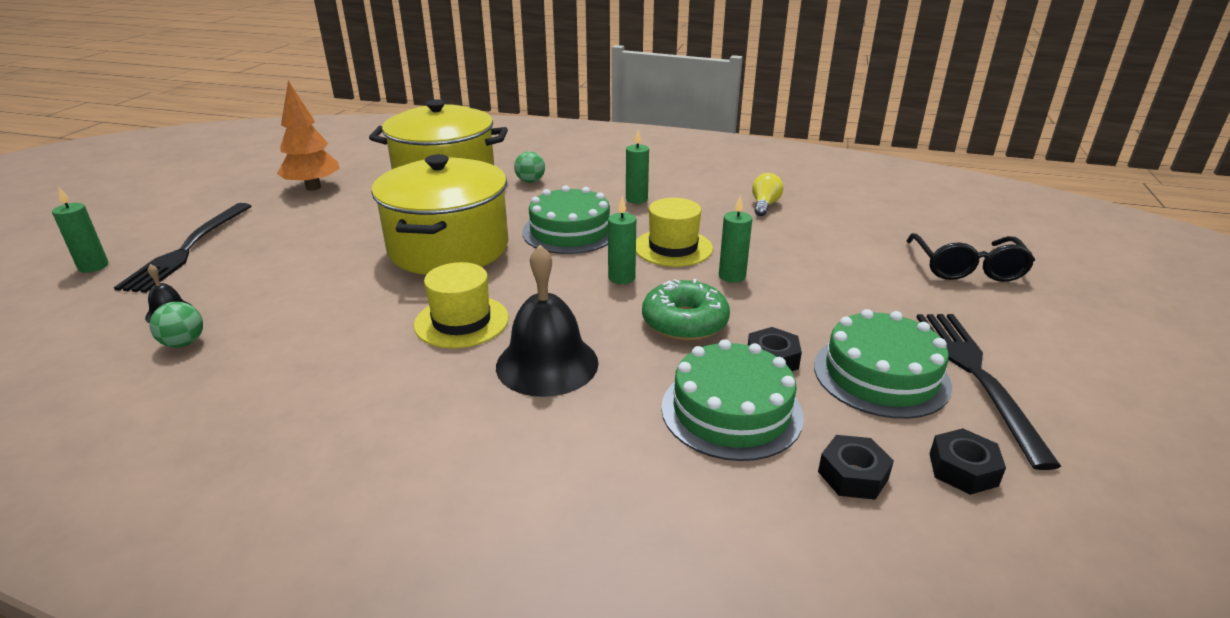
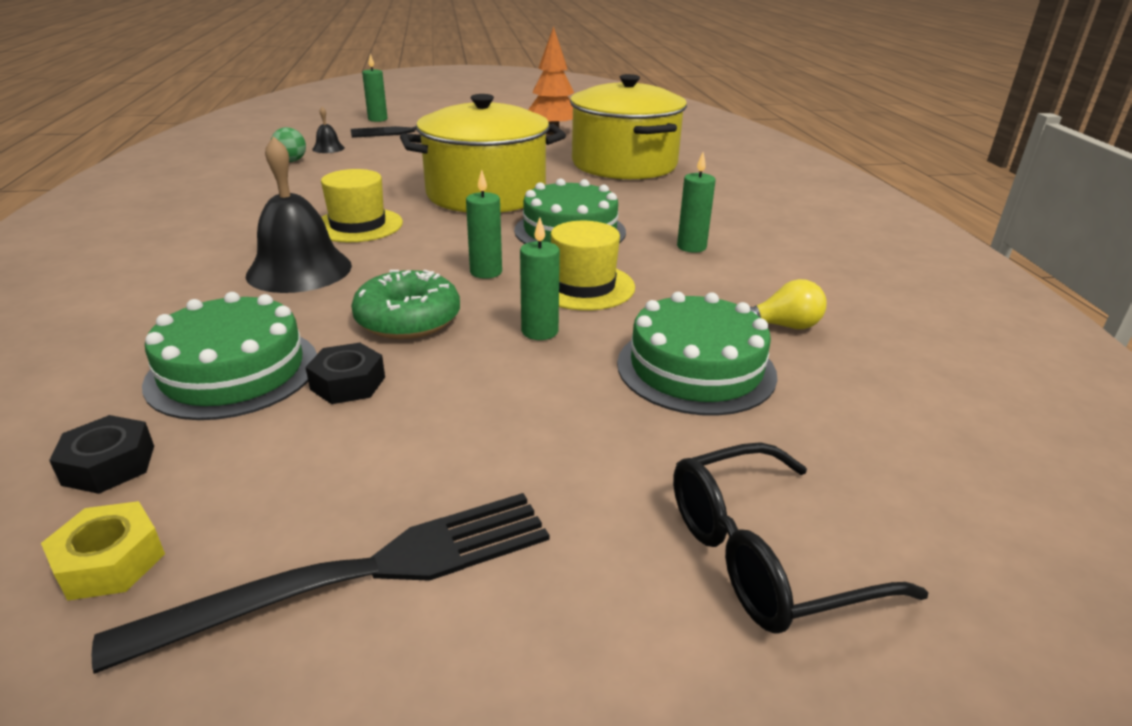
camera: 65 degrees right, 0 degrees up
green ball [514,151,545,183] -> none
green cake [814,309,952,419] -> green cake moved to [617,292,777,416]
black nut [929,428,1006,495] -> yellow nut [41,501,165,601]

